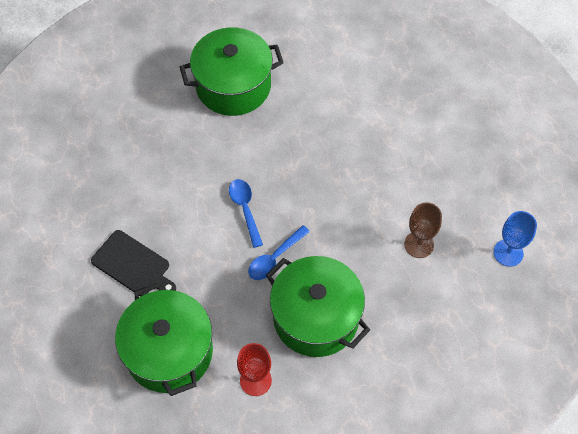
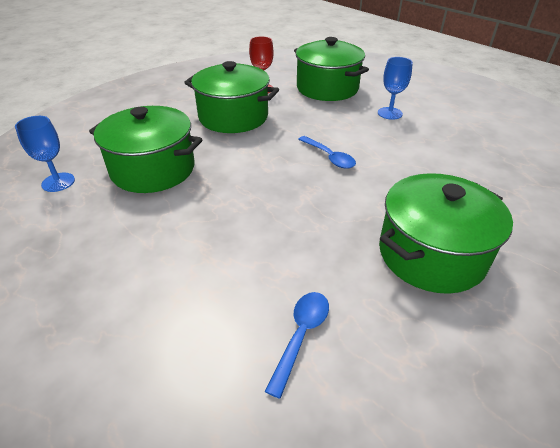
camera: 160 degrees right, 20 degrees down
black cutting board [91,230,176,296] -> blue goblet [378,57,413,120]
blue spoon [248,225,310,280] -> blue spoon moved to [265,292,329,399]
brown goblet [404,203,442,258] -> green pot [89,106,203,193]

